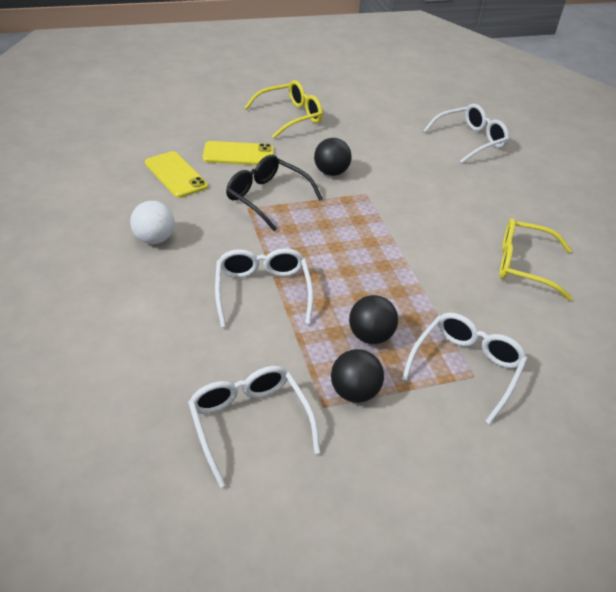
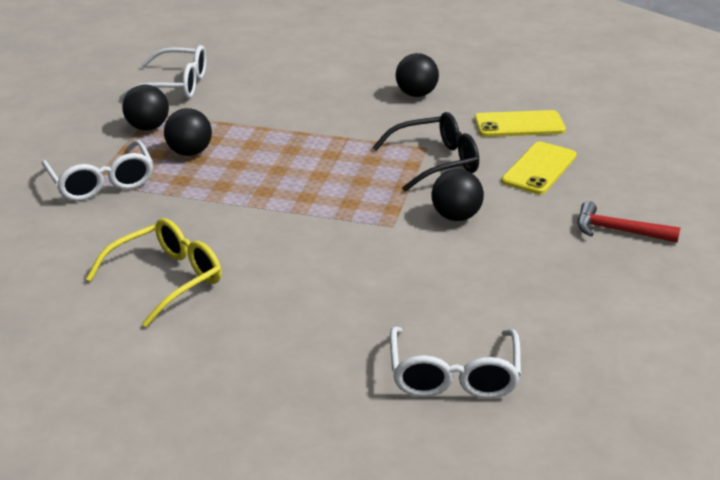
camera: 125 degrees right, 10 degrees down
white ball [130,201,175,244] -> black ball [396,53,439,97]
white glasses [215,248,313,327] -> none
yellow glasses [244,80,323,138] -> red hammer [578,201,680,243]

